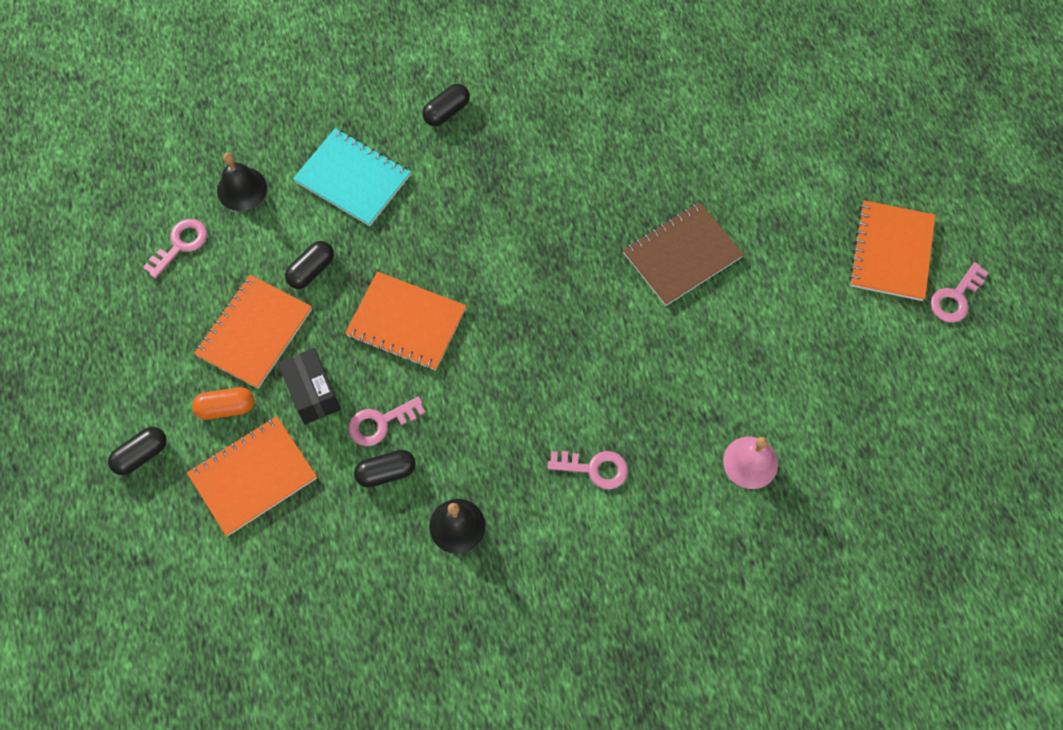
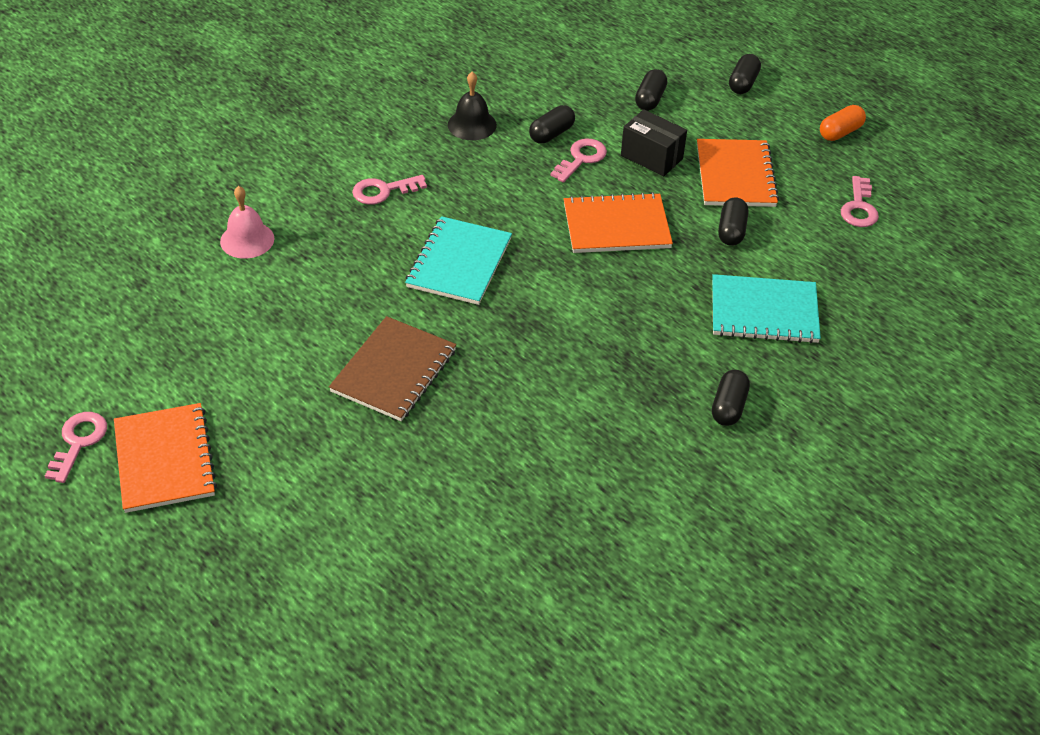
camera: 150 degrees right, 20 degrees down
orange notebook [187,416,317,536] -> black capsule [635,69,667,111]
orange capsule [192,387,254,420] -> orange capsule moved to [820,105,866,141]
black bell [217,153,267,211] -> none
none -> turquoise notebook [405,216,512,305]

